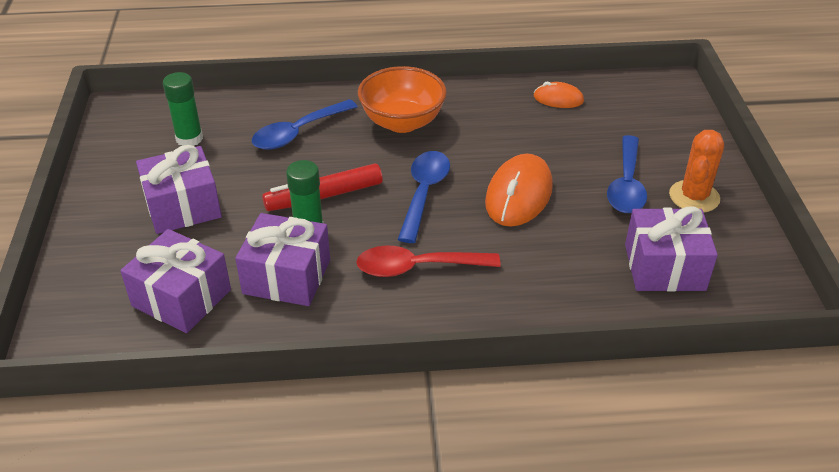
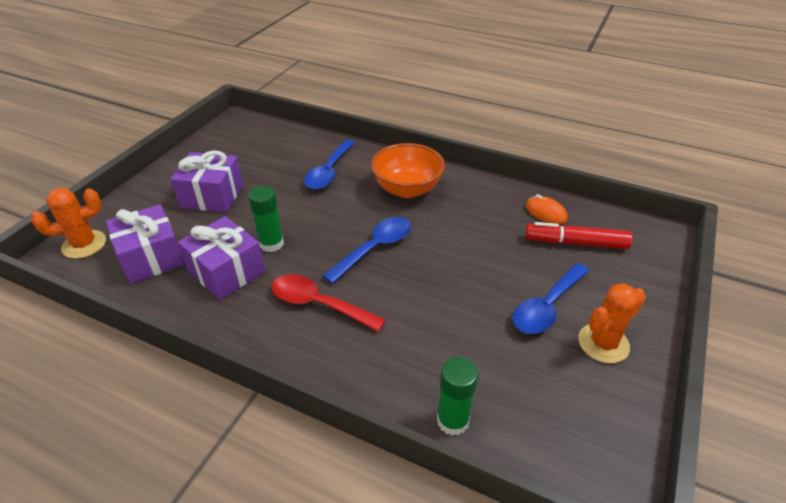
camera: 30 degrees right, 0 degrees up
green glue stick [163,72,203,146] -> green glue stick moved to [437,357,478,436]
blue spoon [252,99,358,150] -> blue spoon turned 60 degrees counterclockwise [304,140,355,190]
red marker [262,163,383,211] -> red marker moved to [525,222,633,249]
orange mouse [485,154,553,227] -> none
purple gift [625,206,718,291] -> none
none -> orange cactus [31,188,106,259]

